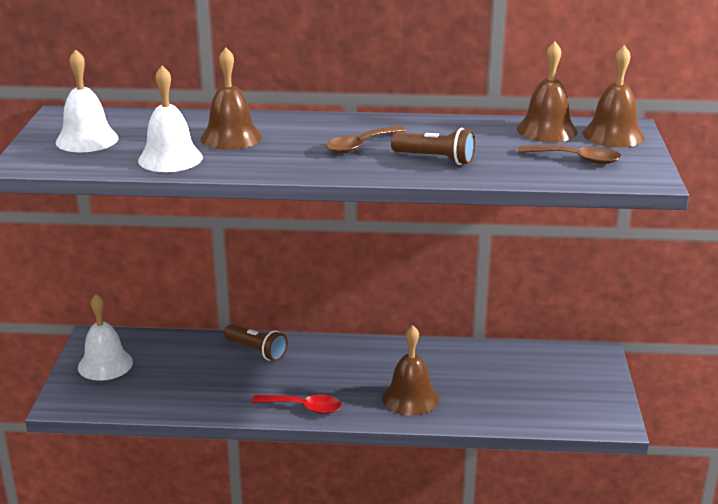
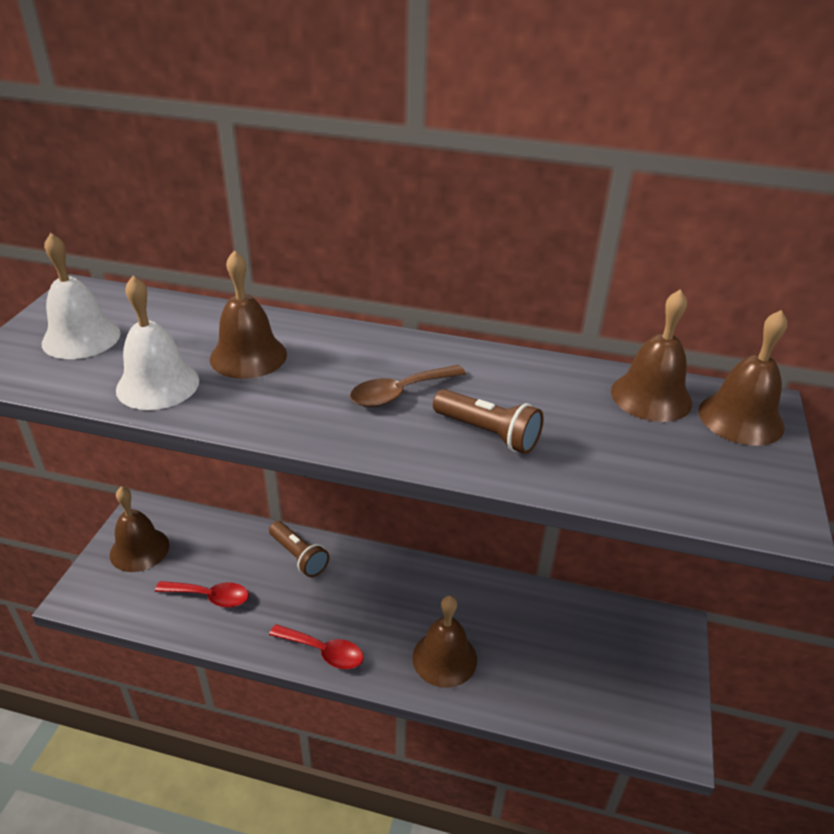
camera: 10 degrees right, 10 degrees up
white bell [78,294,133,381] -> brown bell [110,487,169,572]
brown spoon [518,145,622,164] -> none
none -> red spoon [155,581,249,607]

